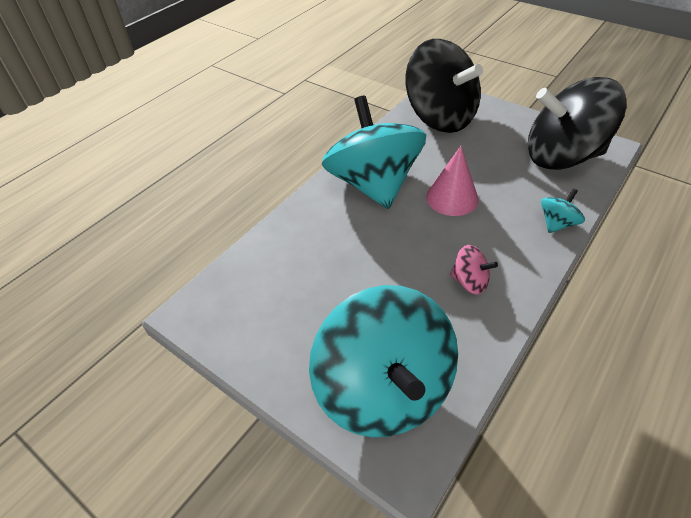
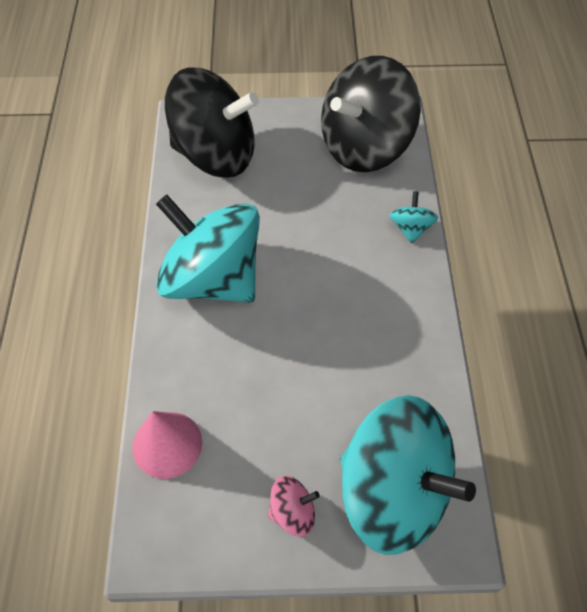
camera: 40 degrees left, 10 degrees up
pink cone [426,146,479,216] -> pink cone moved to [133,411,202,479]
pink spinning top [450,245,498,295] -> pink spinning top moved to [268,476,320,537]

